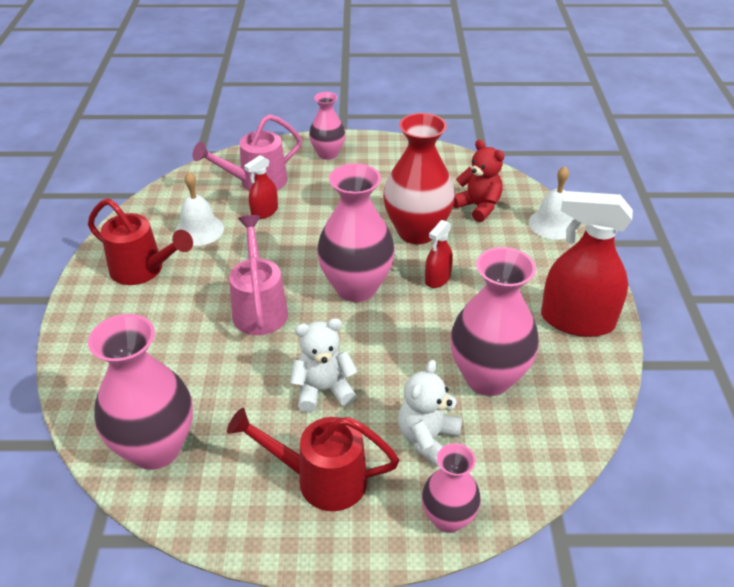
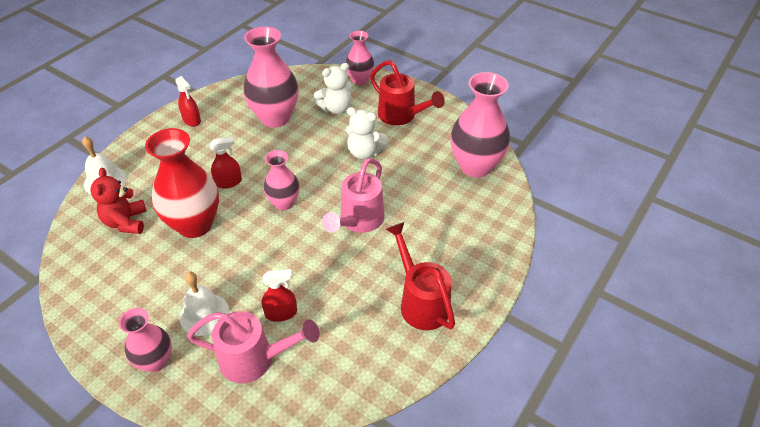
camera: 145 degrees left, 5 degrees up
white bell [175,172,224,246] -> white bell moved to [179,271,229,336]
pink vase [317,163,395,302] -> pink vase [264,150,300,210], size x0.58
red spray bottle [541,191,633,337] -> red spray bottle [175,76,201,127], size x0.49

